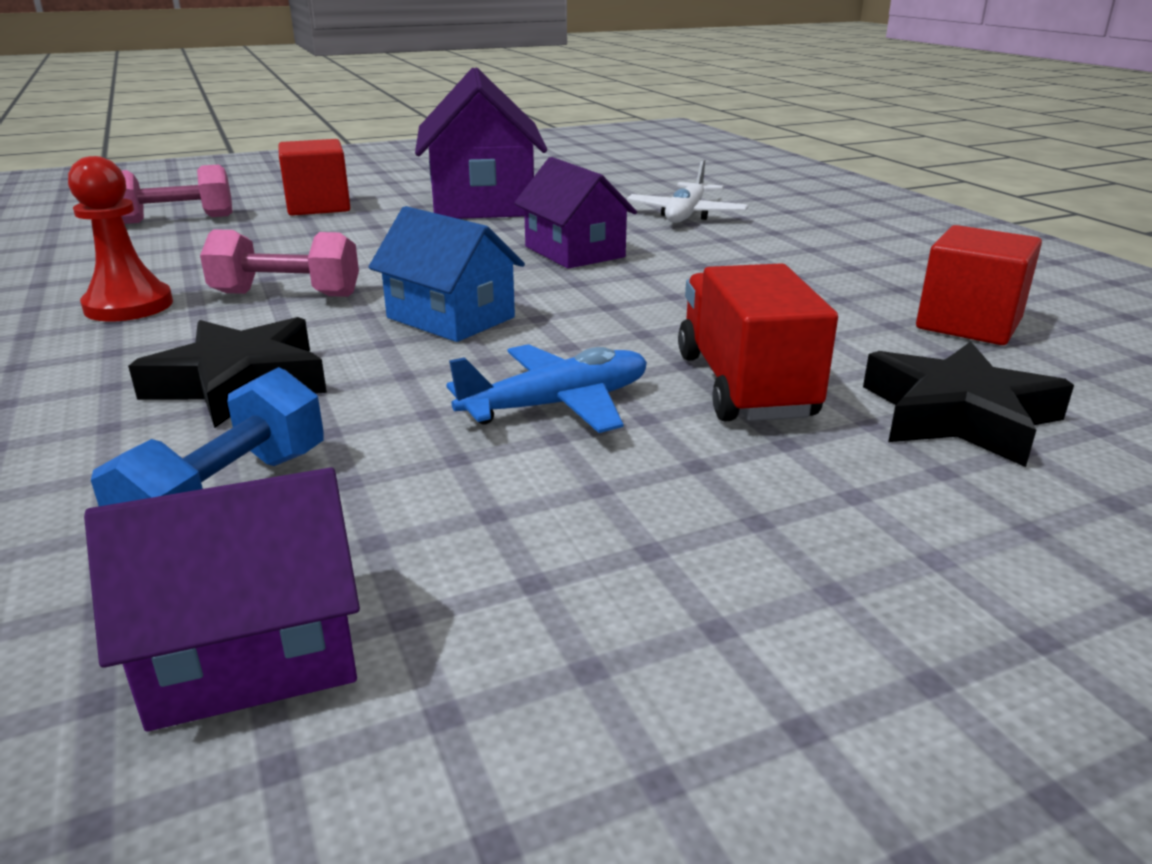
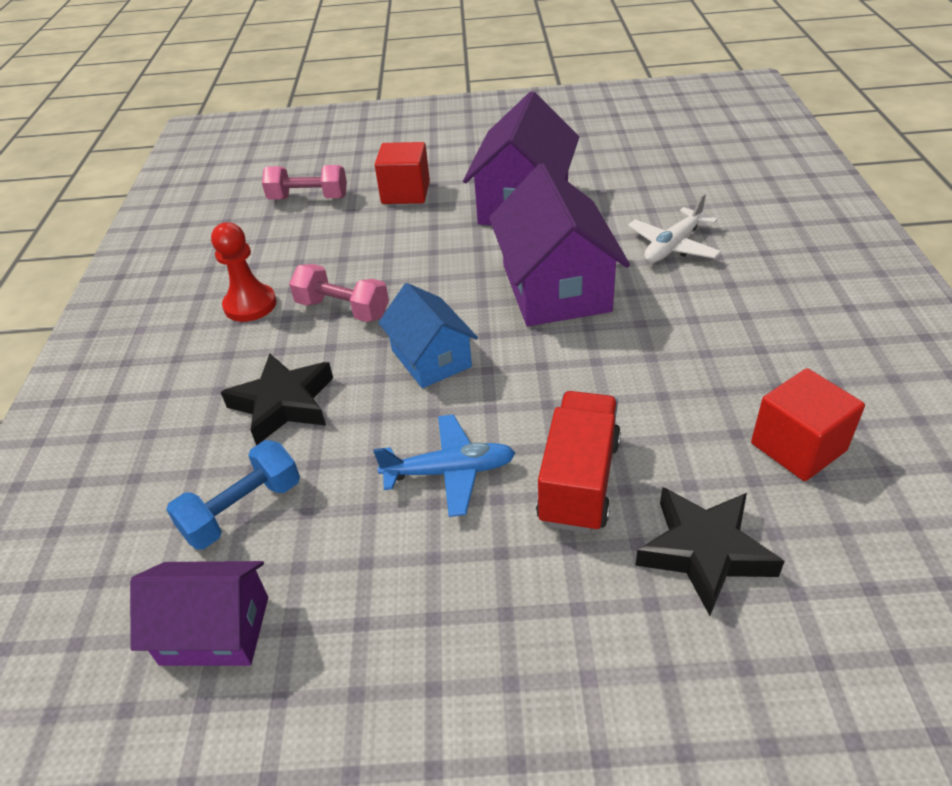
camera: 25 degrees right, 15 degrees up
purple house [514,157,637,269] -> purple house [489,163,630,326], size x1.66

